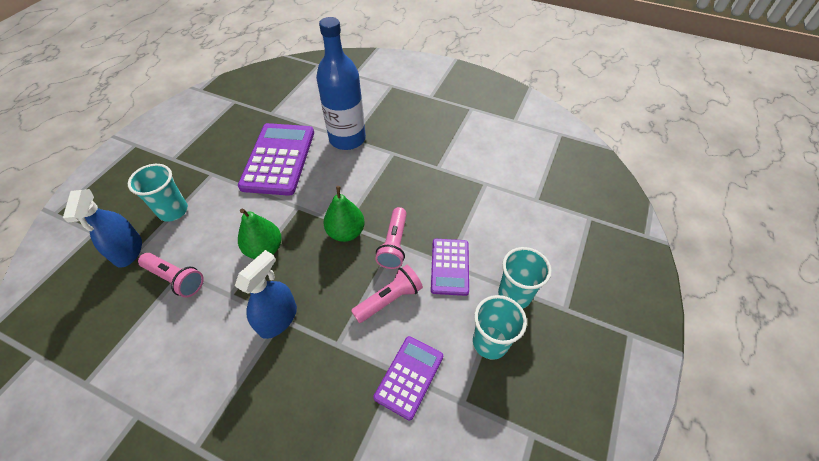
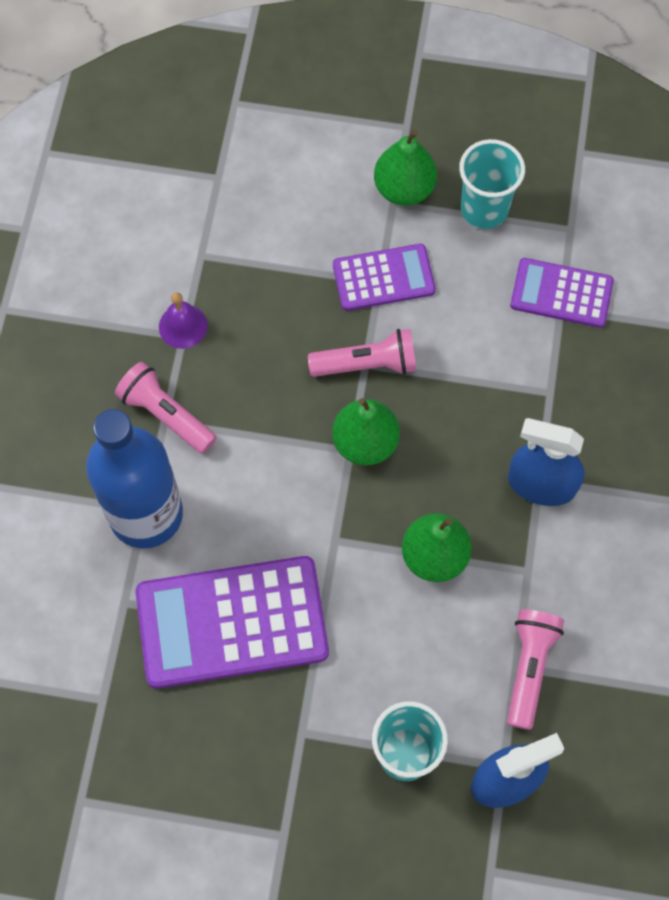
camera: 105 degrees left, 15 degrees up
pink flashlight [351,265,423,323] -> pink flashlight moved to [115,362,217,454]
turquoise cup [498,247,551,309] -> green pear [374,130,437,206]
none -> purple bell [159,292,208,349]

